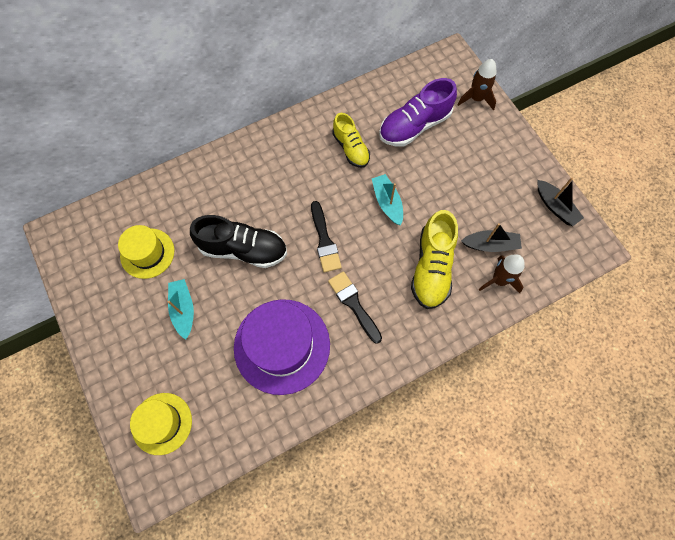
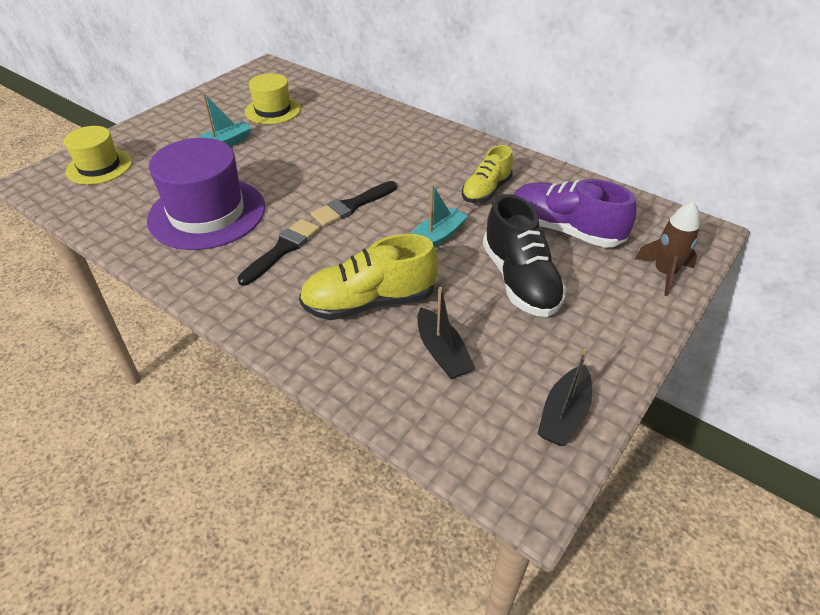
camera: 65 degrees right, 25 degrees down
black shoe [190,215,287,268] -> black shoe moved to [483,194,567,317]
brown rocket [479,254,525,293] -> none

